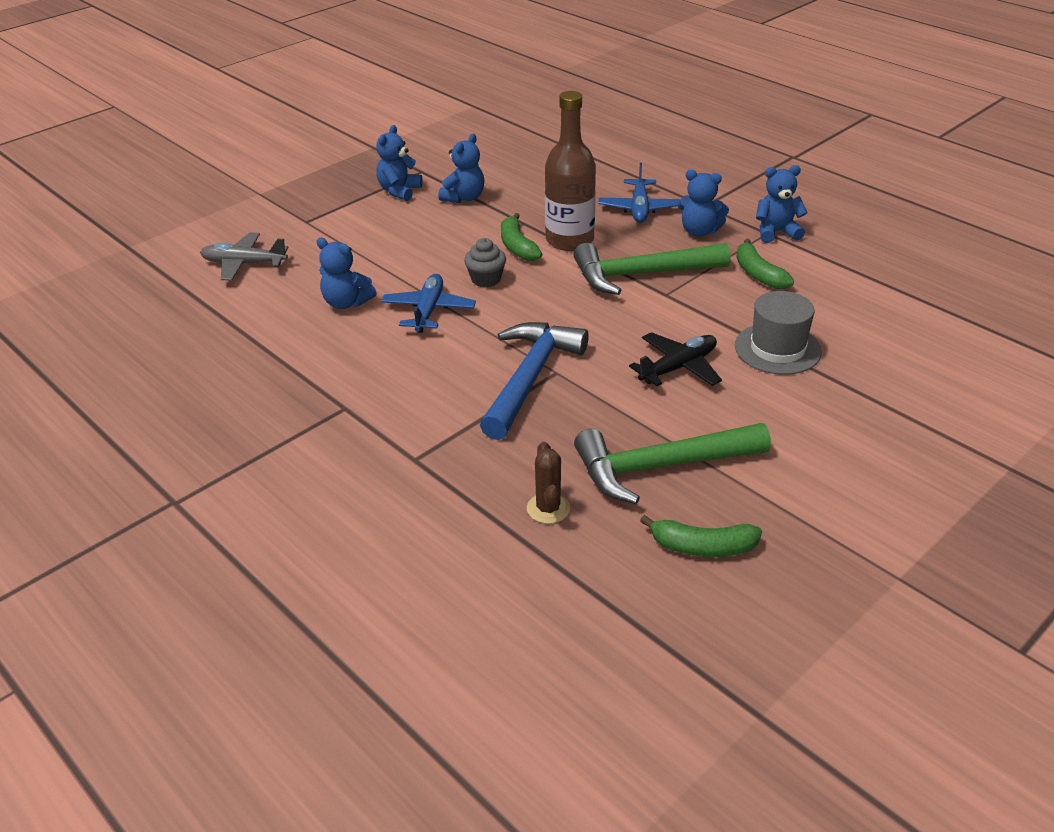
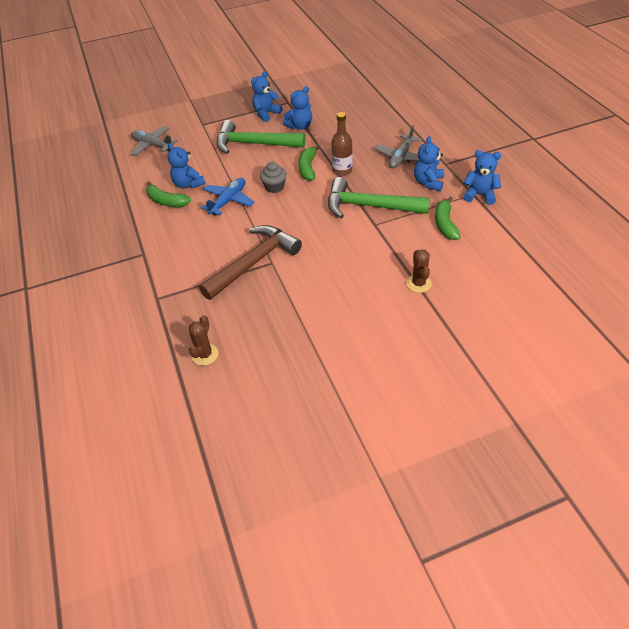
camera: 25 degrees right, 10 degrees up
blue hammer [480,322,589,440] -> brown hammer [199,225,302,300]
brown bottle [545,91,596,251] -> brown bottle [331,112,353,176], size x0.63
green hammer [574,423,771,504] -> green hammer moved to [216,120,305,154]
blue plane [598,163,680,223] -> grey plane [374,125,422,168]
black plane [629,332,722,386] -> none
green banana [640,515,762,557] -> green banana moved to [146,181,191,207]
blue teddy bear [678,170,729,236] -> blue teddy bear turned 60 degrees clockwise [414,136,444,191]
grey hat [735,291,822,375] -> brown cactus [406,249,432,293]

